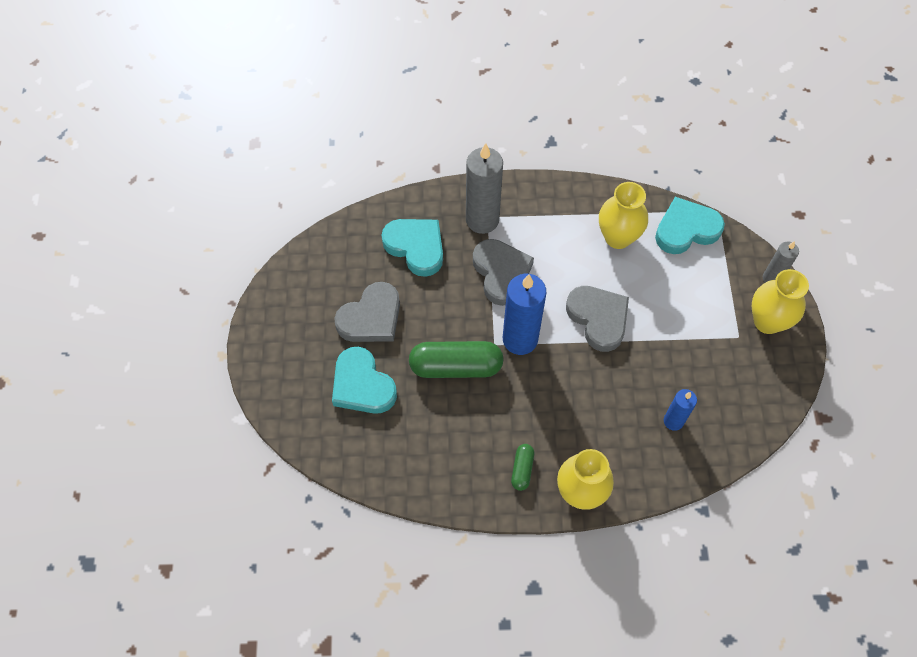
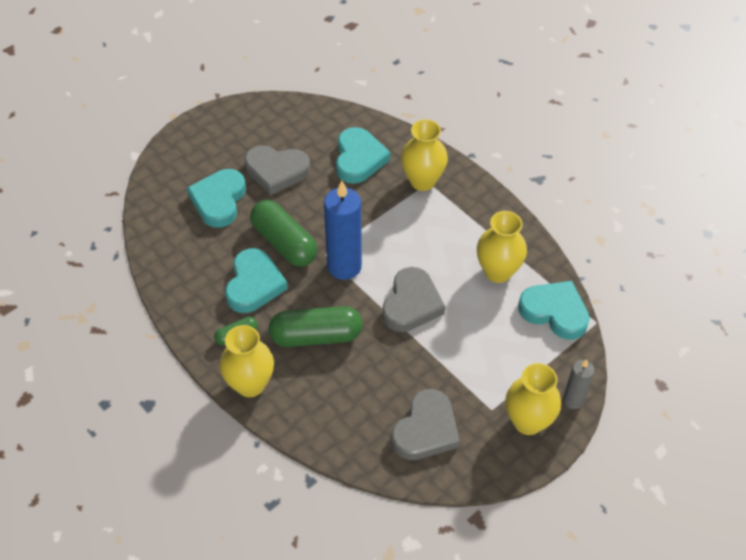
camera: 50 degrees right, 10 degrees down
grey candle [466,143,503,234] -> yellow vase [401,119,448,191]
grey heart [473,239,534,306] -> grey heart moved to [391,389,460,460]
blue candle [664,389,697,431] -> none
none -> turquoise heart [225,248,288,313]
none -> green capsule [268,306,363,347]

